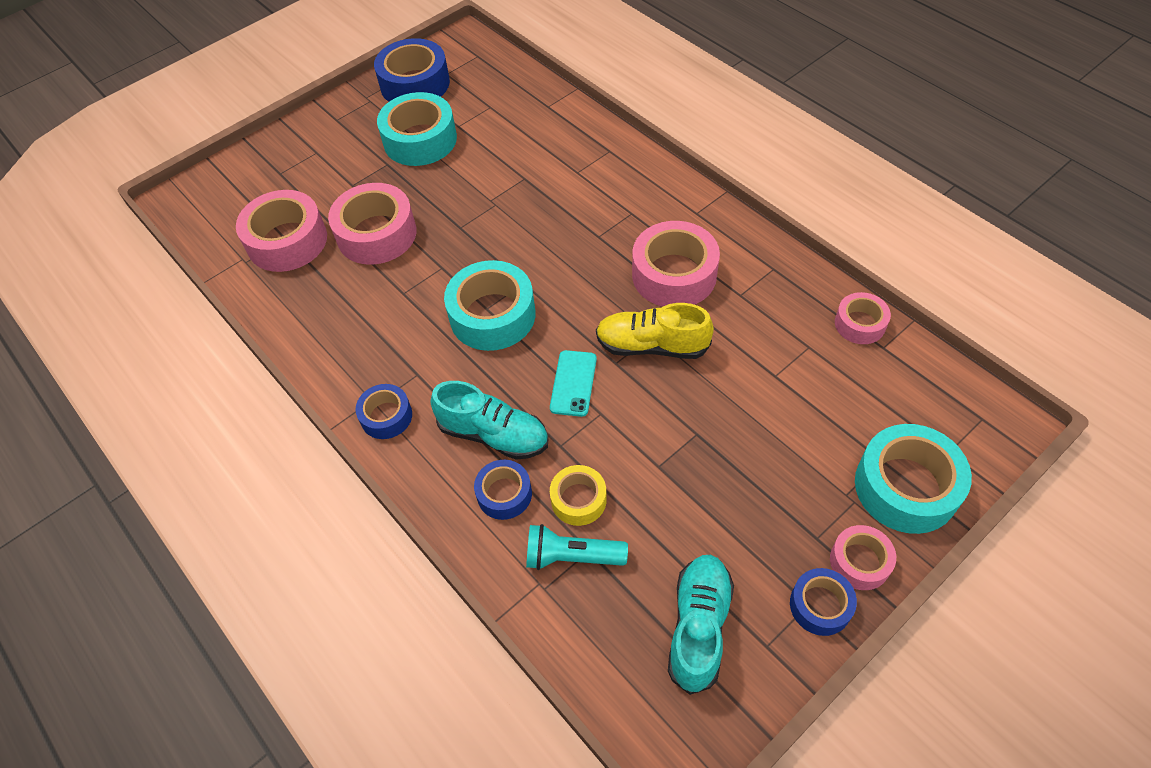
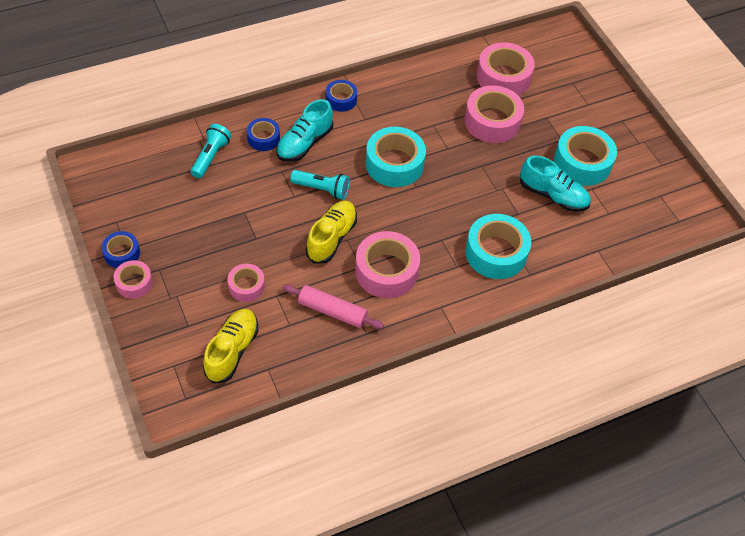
camera: 100 degrees right, 0 degrees up
blue tape [374,38,450,102] -> none
turquoise phone [550,350,597,417] -> turquoise flashlight [290,170,350,200]
yellow tape [550,465,607,526] -> none
turquoise shoe [668,555,734,695] -> turquoise shoe moved to [520,156,591,212]
pink tape [835,292,891,344] -> pink tape moved to [228,264,265,302]
turquoise tape [855,424,972,534] -> turquoise tape moved to [465,214,531,279]
none -> yellow shoe [203,309,258,383]
none -> pink rolling pin [283,284,384,329]

